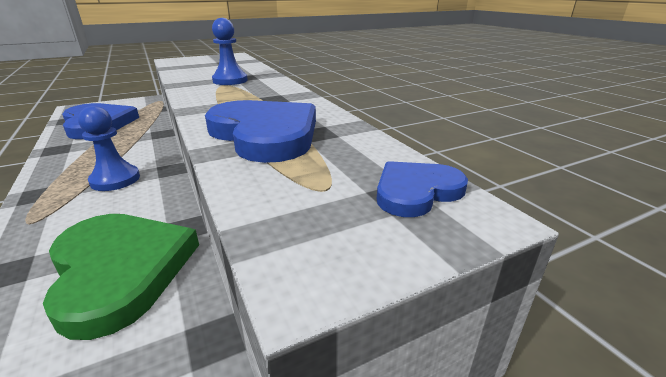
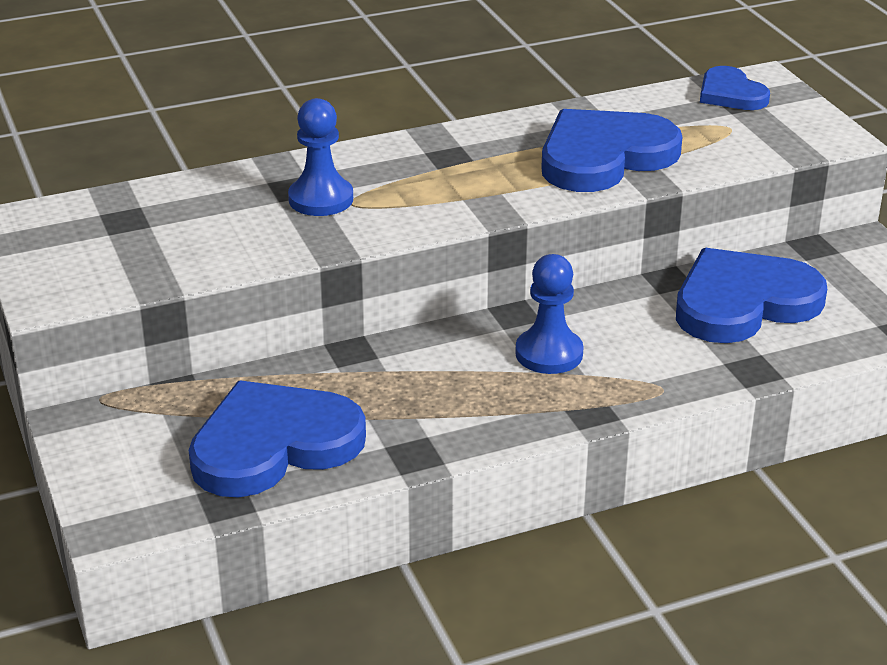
camera: 85 degrees left, 5 degrees up
green heart [43,214,199,340] -> blue heart [676,248,827,343]

